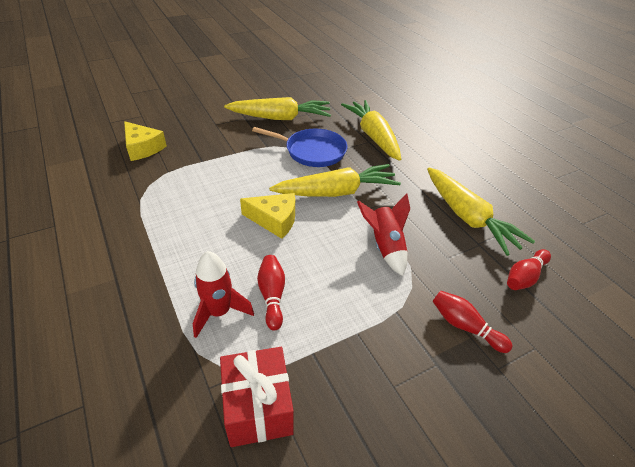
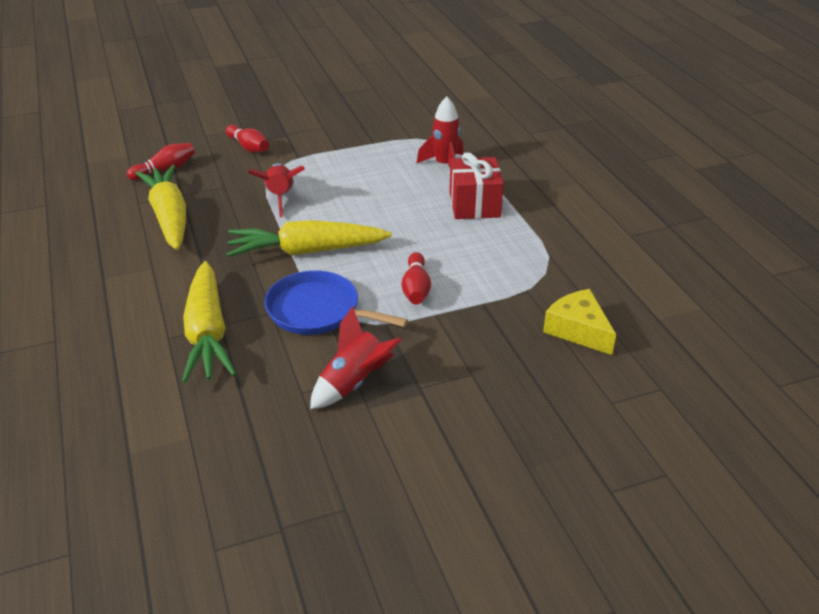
camera: 170 degrees left, 5 degrees down
red gift [220,347,294,447] -> red gift moved to [449,152,504,219]
yellow carrot [224,97,331,120] -> red rocket [310,306,402,409]
yellow cheese [240,193,295,239] -> none
red bowling pin [257,255,285,330] -> red bowling pin moved to [401,252,431,304]

